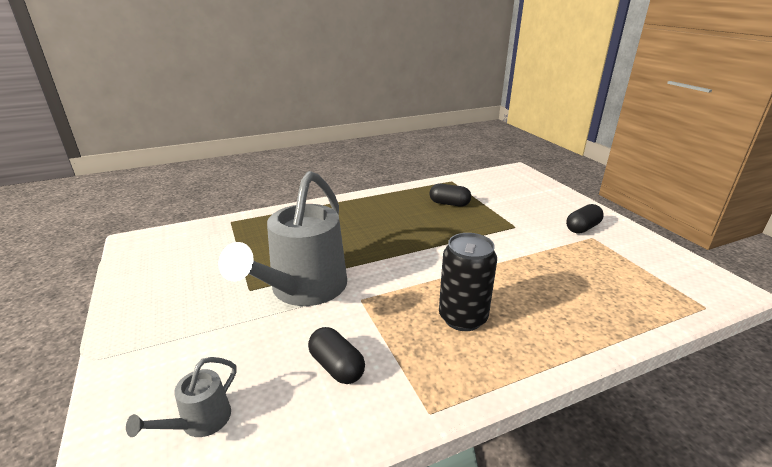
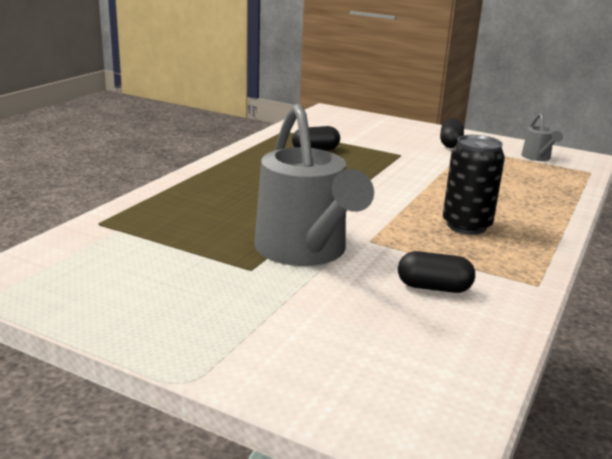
camera: 40 degrees left, 5 degrees down
grey watering can [126,357,237,437] -> grey watering can moved to [521,113,563,161]

